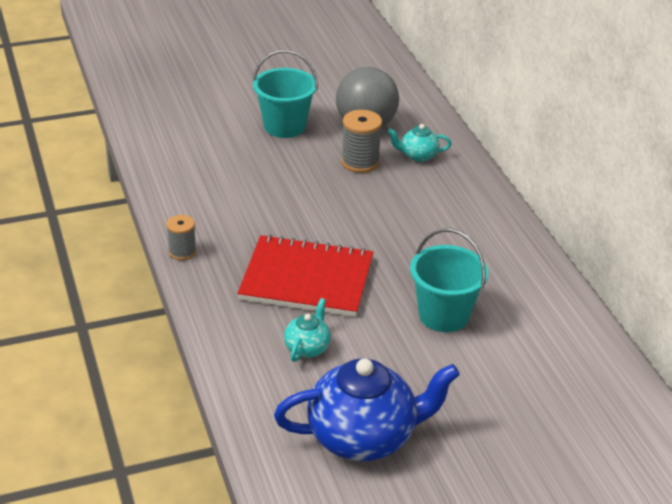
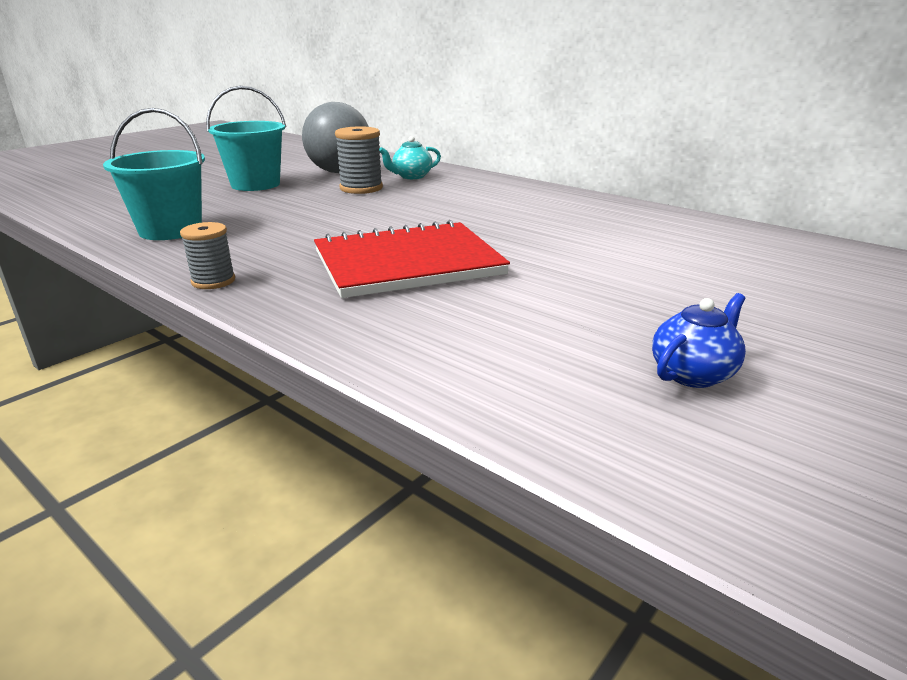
camera: 30 degrees left, 10 degrees down
blue teapot [274,358,460,461] -> blue teapot [652,293,746,388], size x0.47
turquoise teapot [284,298,331,362] -> none
turquoise bucket [410,228,489,332] -> turquoise bucket moved to [103,108,205,240]

